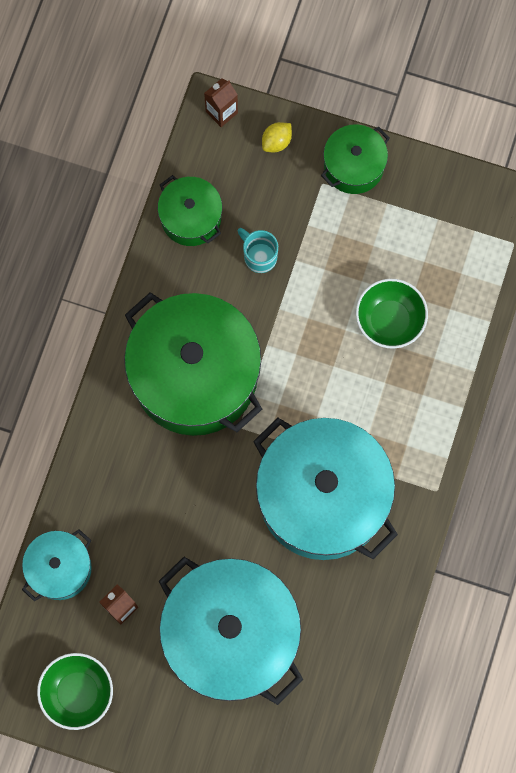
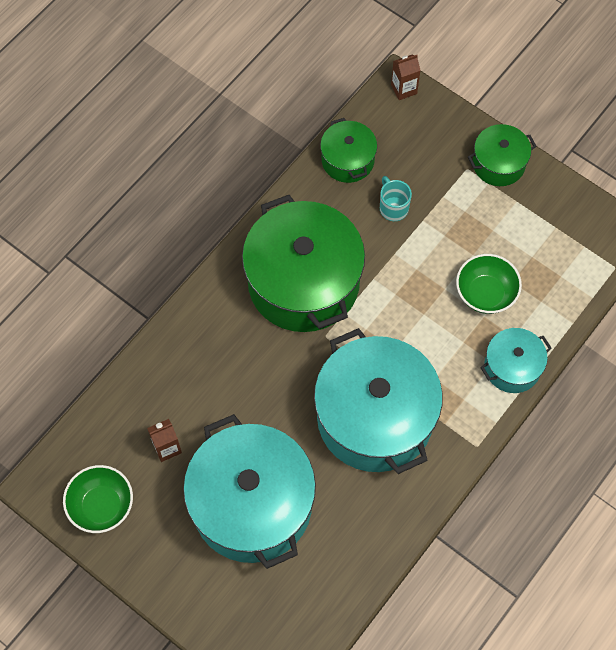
camera: 20 degrees right, 10 degrees down
turquoise pot [22,529,92,601] -> turquoise pot moved to [480,328,552,393]
yellow lemon [262,122,292,152] -> none

